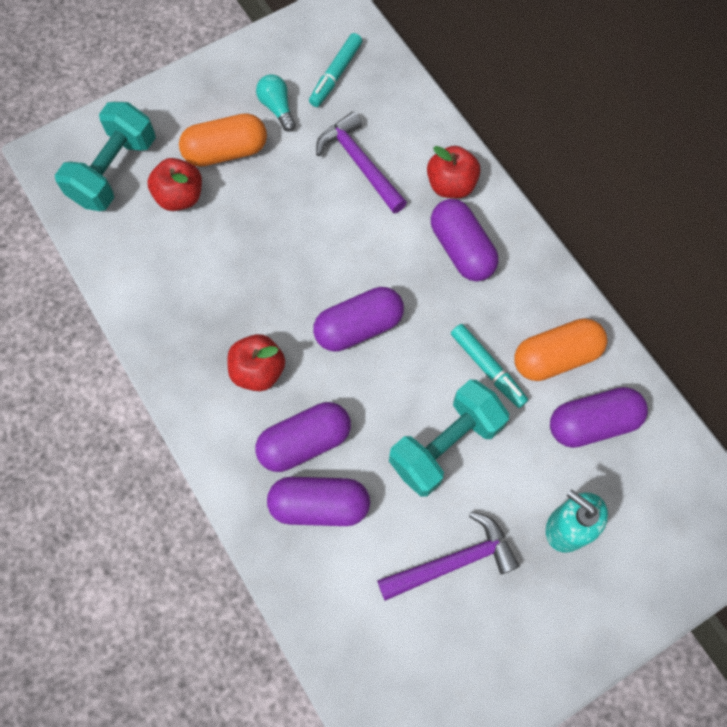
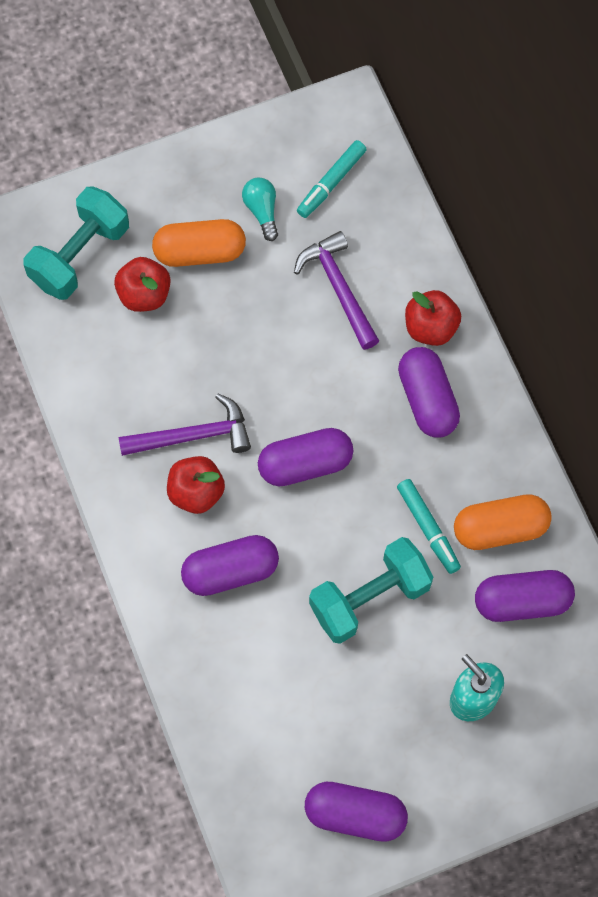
camera: 10 degrees right, 0 degrees up
purple capsule [267,477,370,526] -> purple capsule moved to [305,782,408,842]
purple hammer [377,511,520,601] -> purple hammer moved to [119,394,251,456]

